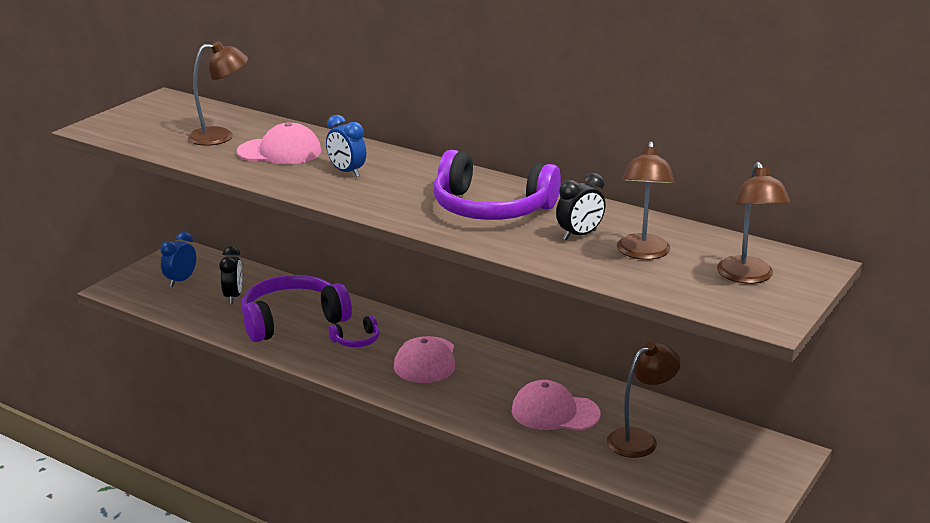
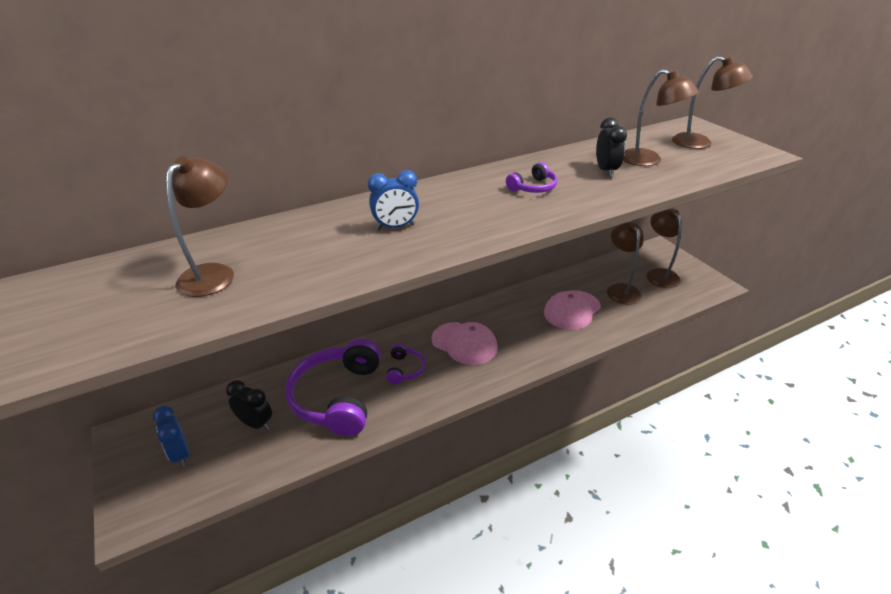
camera: 60 degrees left, 10 degrees up
pink cap [237,122,321,164] -> none
purple headphones [434,150,561,220] -> purple headphones [506,162,557,193], size x0.45
none -> brown lamp [647,209,682,288]

